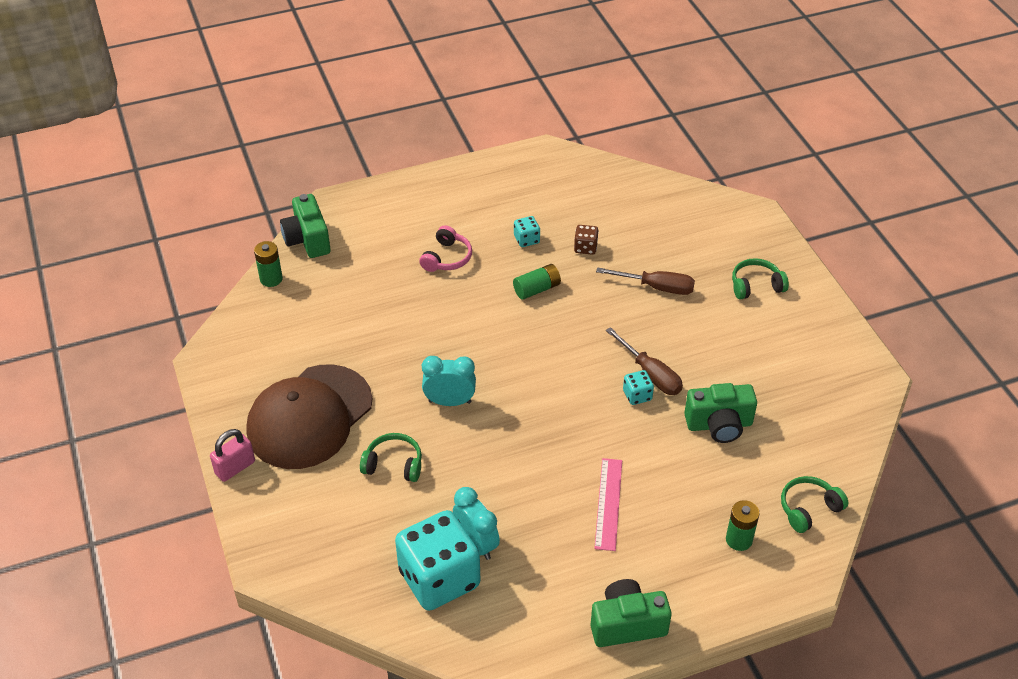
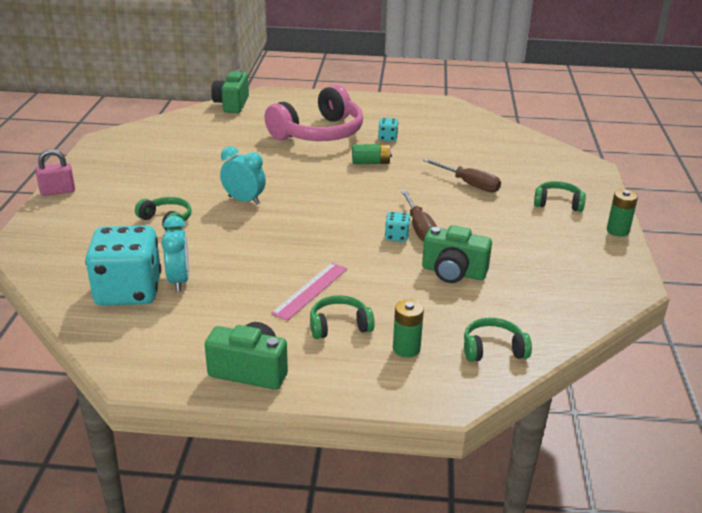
camera: 25 degrees right, 15 degrees down
brown cap [246,364,372,469] -> none
green battery [254,241,283,287] -> green battery moved to [607,189,638,237]
pink headphones [419,225,472,272] -> pink headphones [265,85,363,141], size x2.13
brown dice [574,225,599,255] -> none
none -> green headphones [310,295,375,339]

